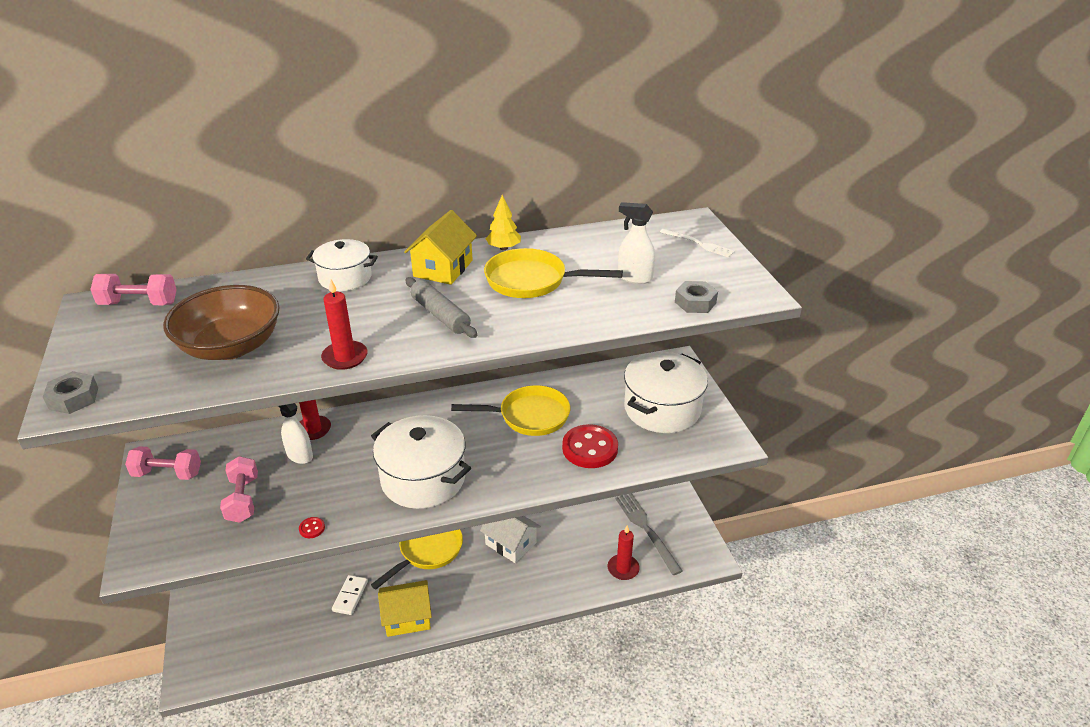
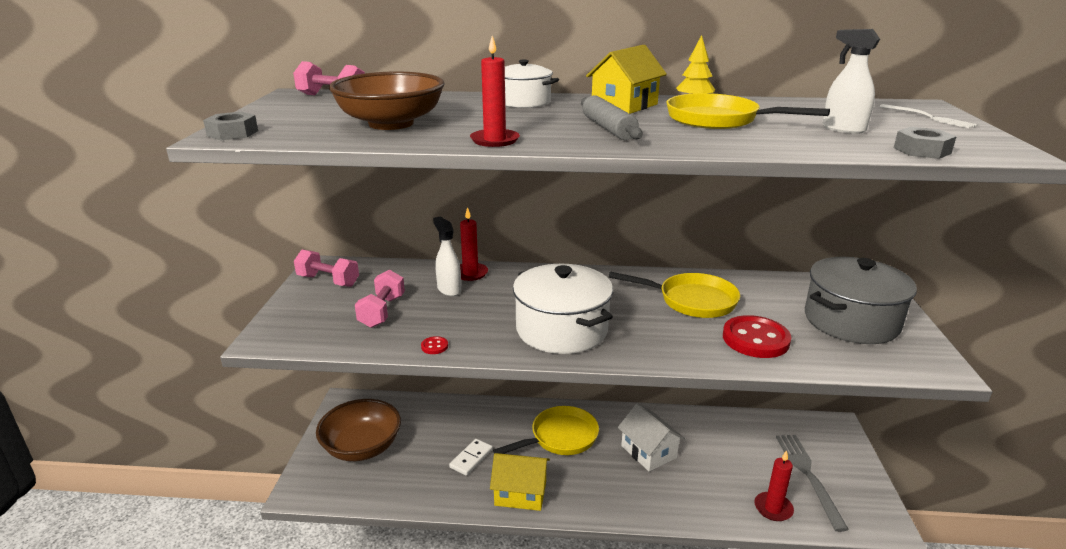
camera: 20 degrees right, 10 degrees down
white pot [624,352,708,433] -> grey pot [805,257,917,344]
none -> brown bowl [316,399,401,461]

